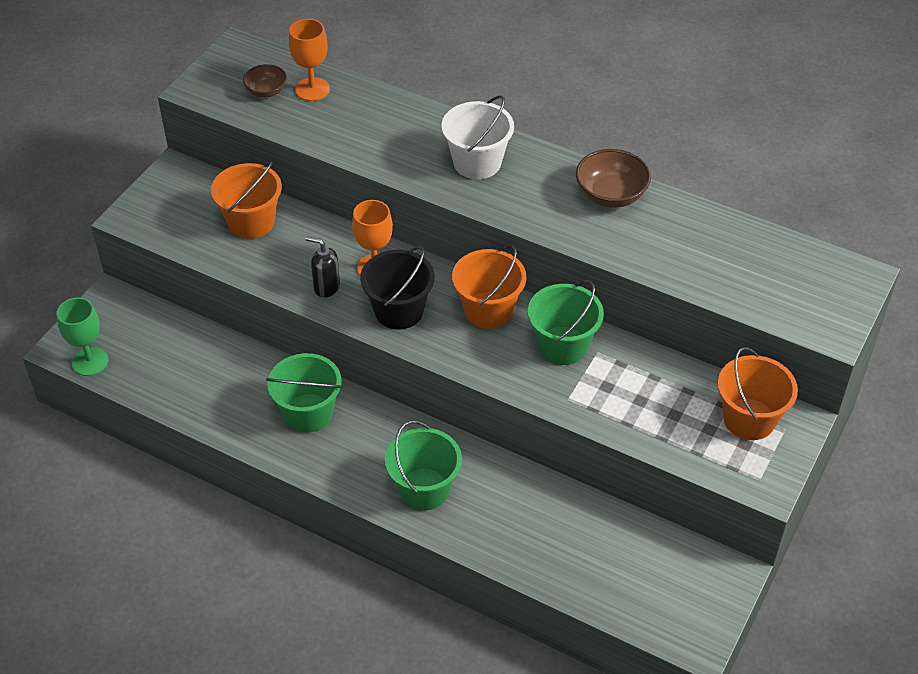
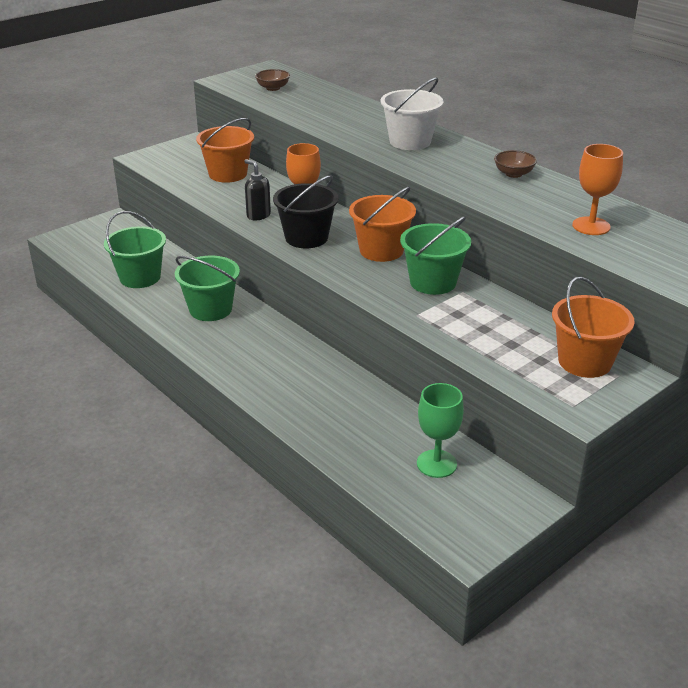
camera: 20 degrees right, 15 degrees down
green goblet [57,298,108,376] -> green goblet moved to [417,383,464,478]
orange goblet [289,19,330,101] -> orange goblet moved to [572,144,623,235]
green bucket [385,421,462,511] -> green bucket moved to [104,211,166,288]
brown bowl [576,149,651,208] -> brown bowl [494,150,537,178], size x0.63

